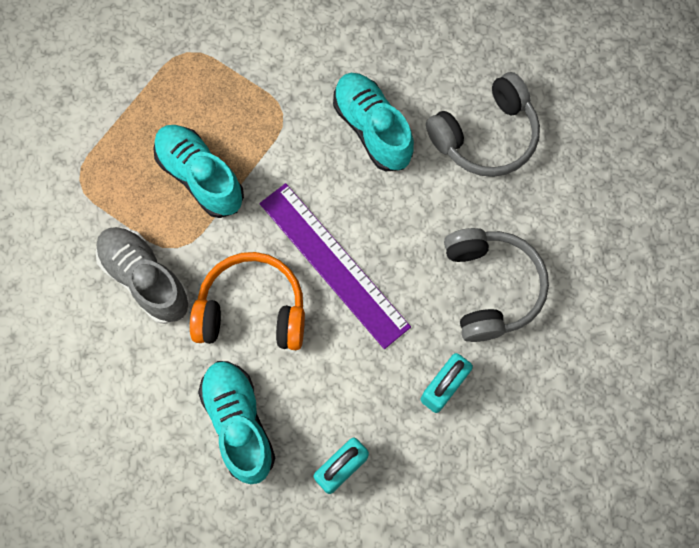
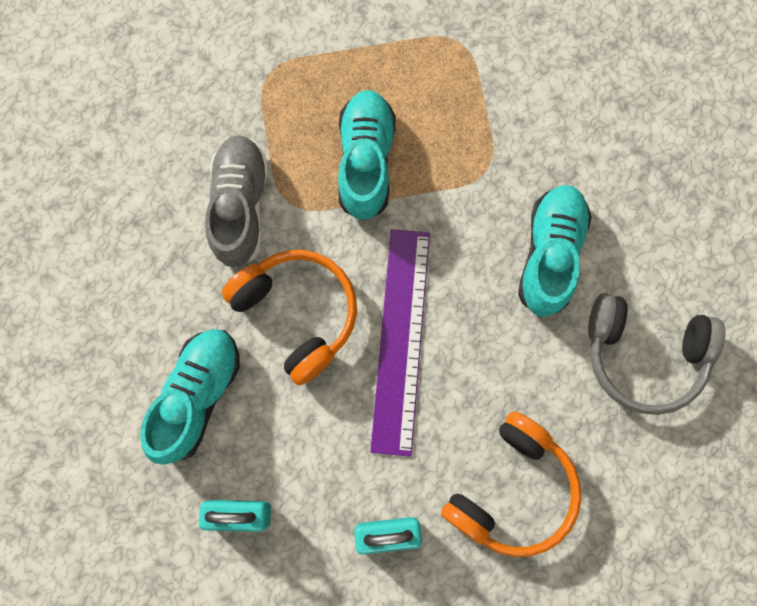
camera: 45 degrees right, 5 degrees up
grey headphones [444,228,549,342] -> orange headphones [441,411,581,557]

